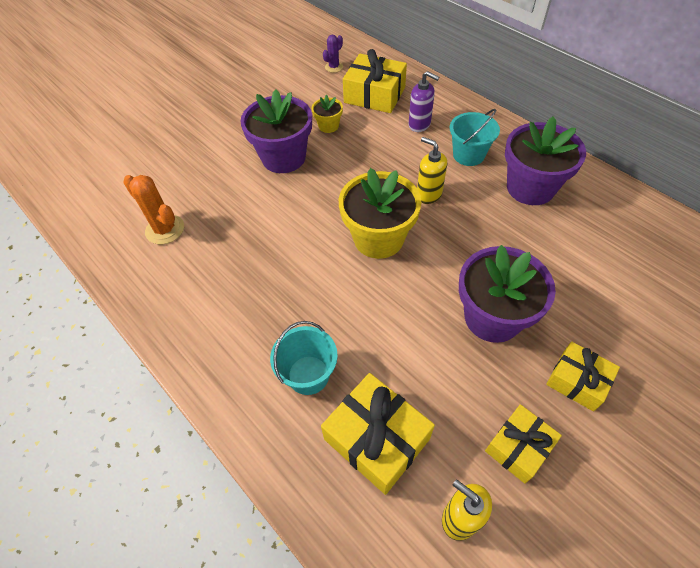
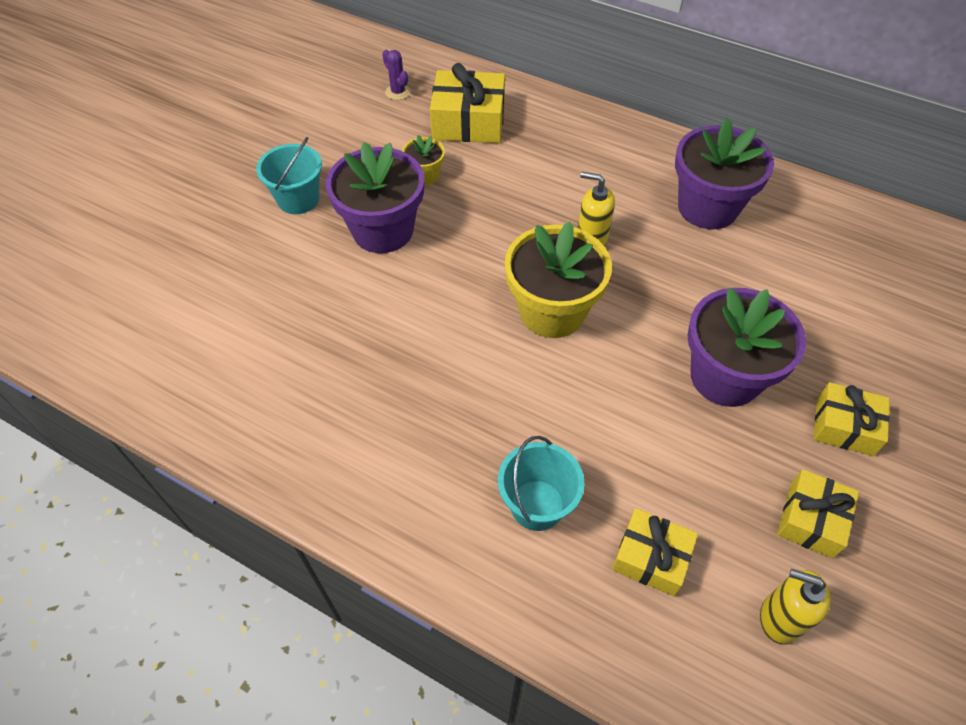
camera: 20 degrees left, 0 degrees up
orange cactus [123,175,184,244] -> none
yellow gift [321,373,435,495] -> yellow gift [612,508,698,596], size x0.64
purple cactus [323,35,343,73] -> purple cactus turned 60 degrees counterclockwise [382,50,411,100]
purple soap dispenser [409,71,439,132] -> none
turquoise bucket [450,109,500,166] -> turquoise bucket moved to [256,137,322,214]

